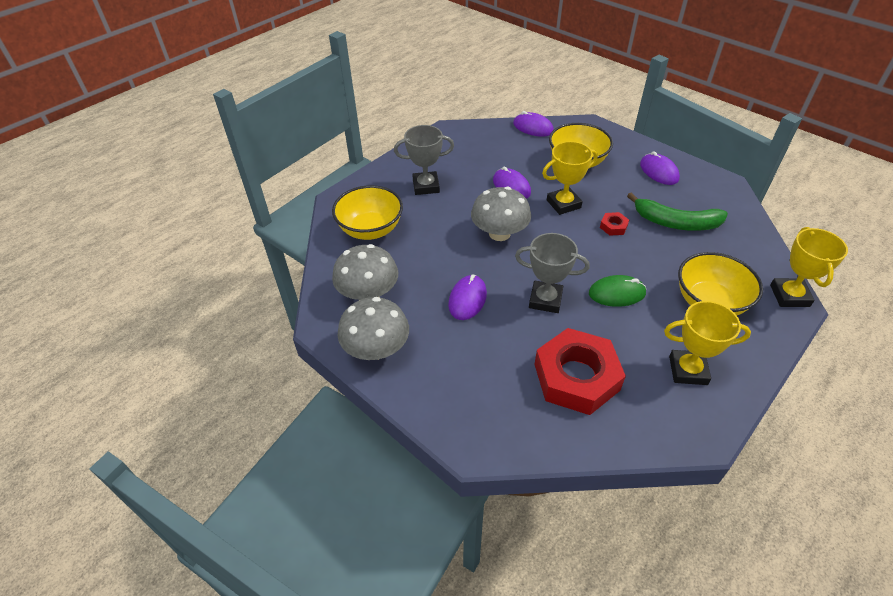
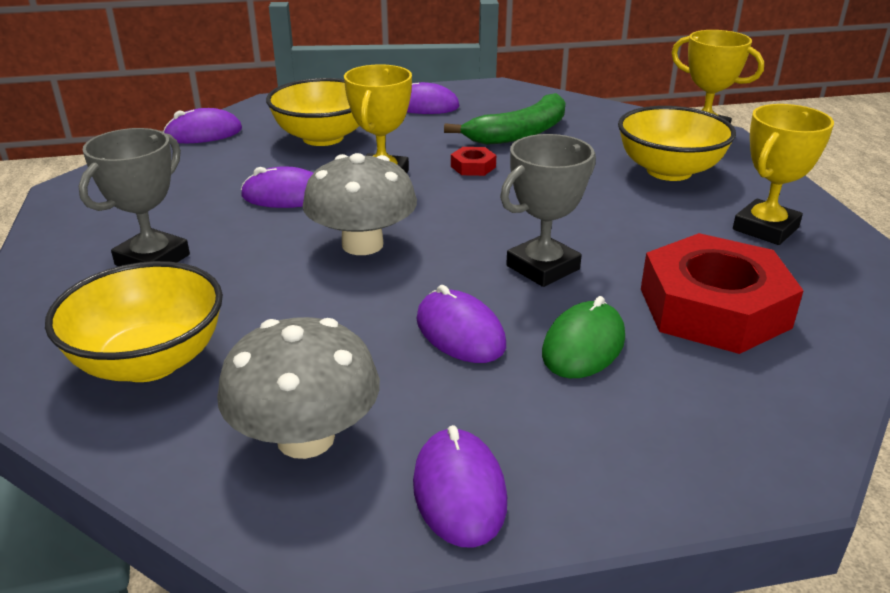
camera: 55 degrees left, 15 degrees down
grey mushroom [338,297,409,360] -> purple mouse [413,425,507,548]
green mouse [589,275,646,307] -> green mouse moved to [542,296,625,378]

